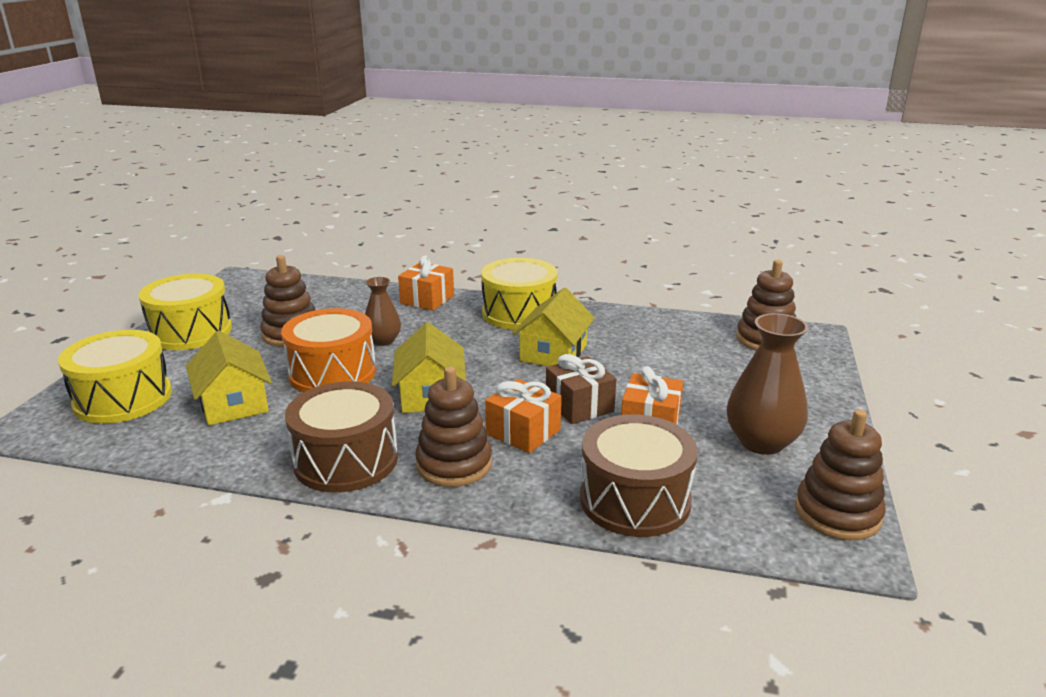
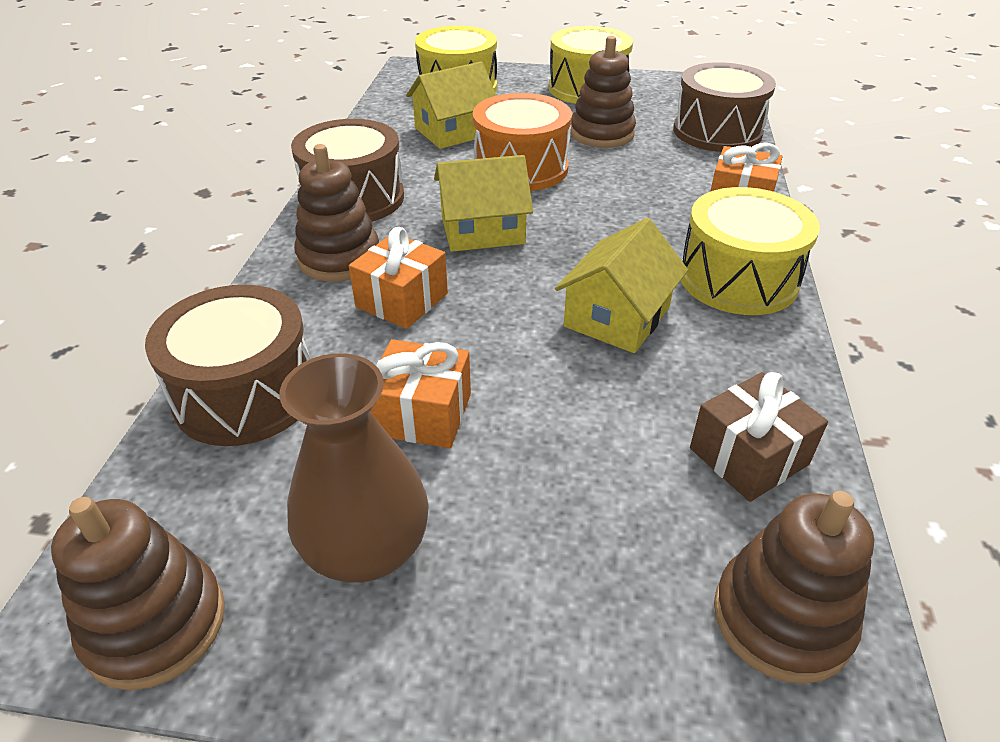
camera: 85 degrees right, 15 degrees up
brown vase [365,277,401,346] -> none
yellow house [512,288,595,366] -> yellow house turned 75 degrees counterclockwise [555,218,688,353]
brown gift [546,354,616,424] -> brown gift moved to [690,372,828,502]
none -> brown drum [673,62,776,152]

